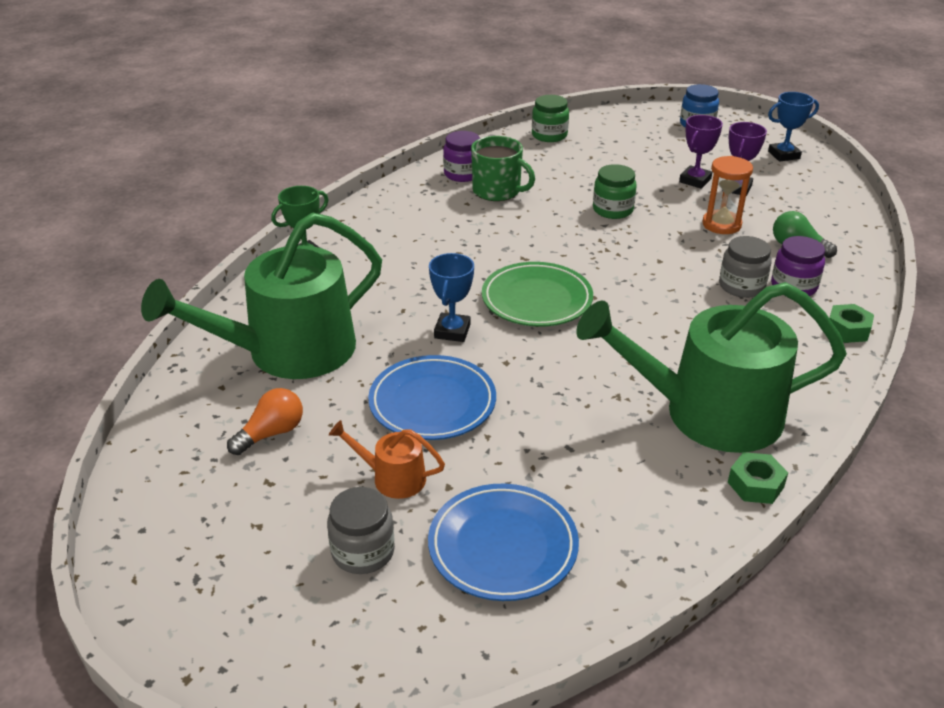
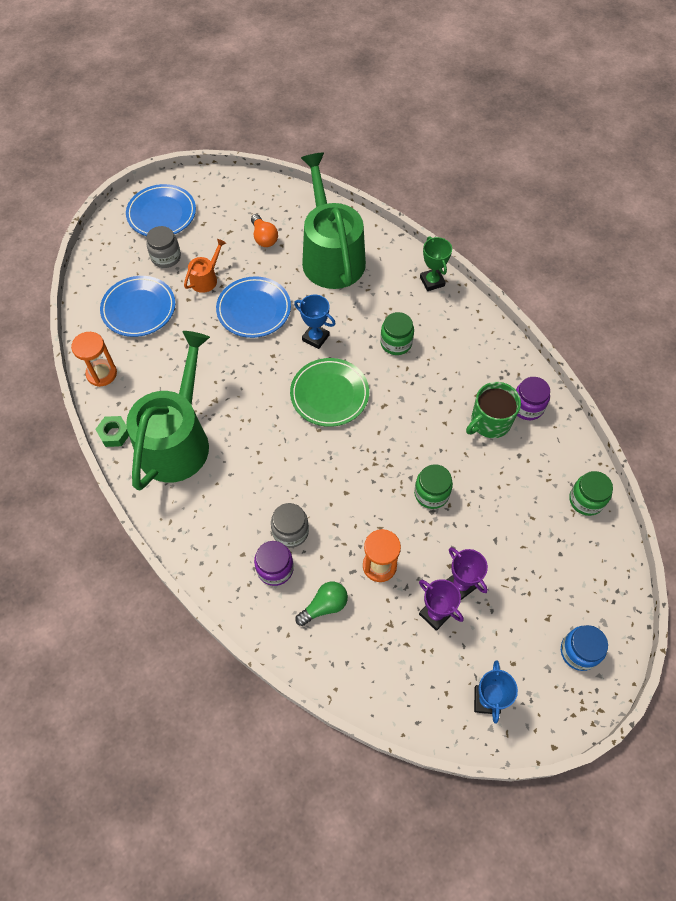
camera: 110 degrees right, 25 degrees up
green nut [829,304,874,343] -> none
none -> orange hourglass [71,332,117,387]
none -> blue plate [126,184,196,236]
none -> green jar [380,312,414,355]

